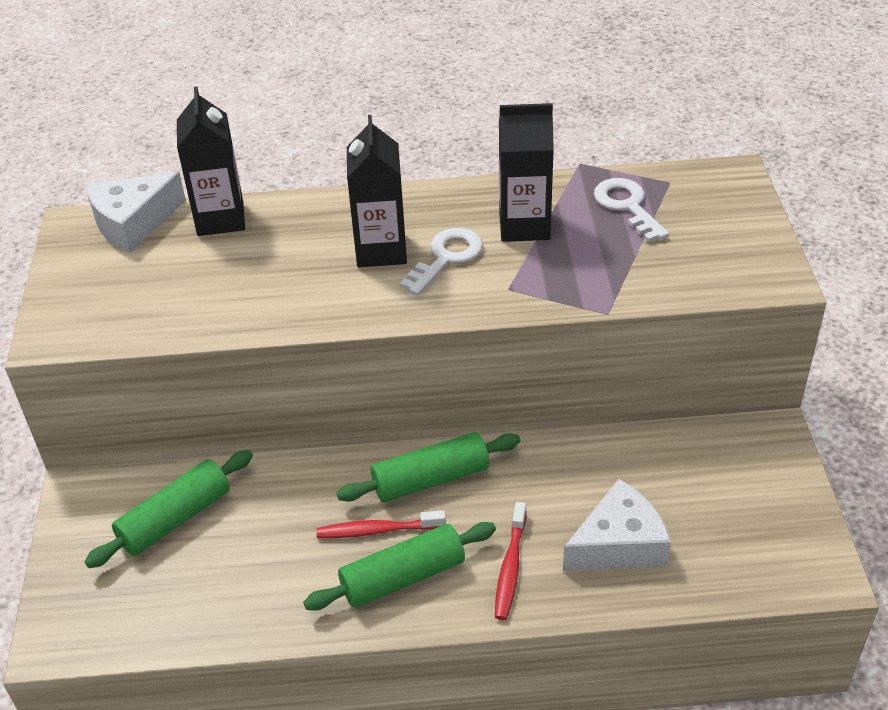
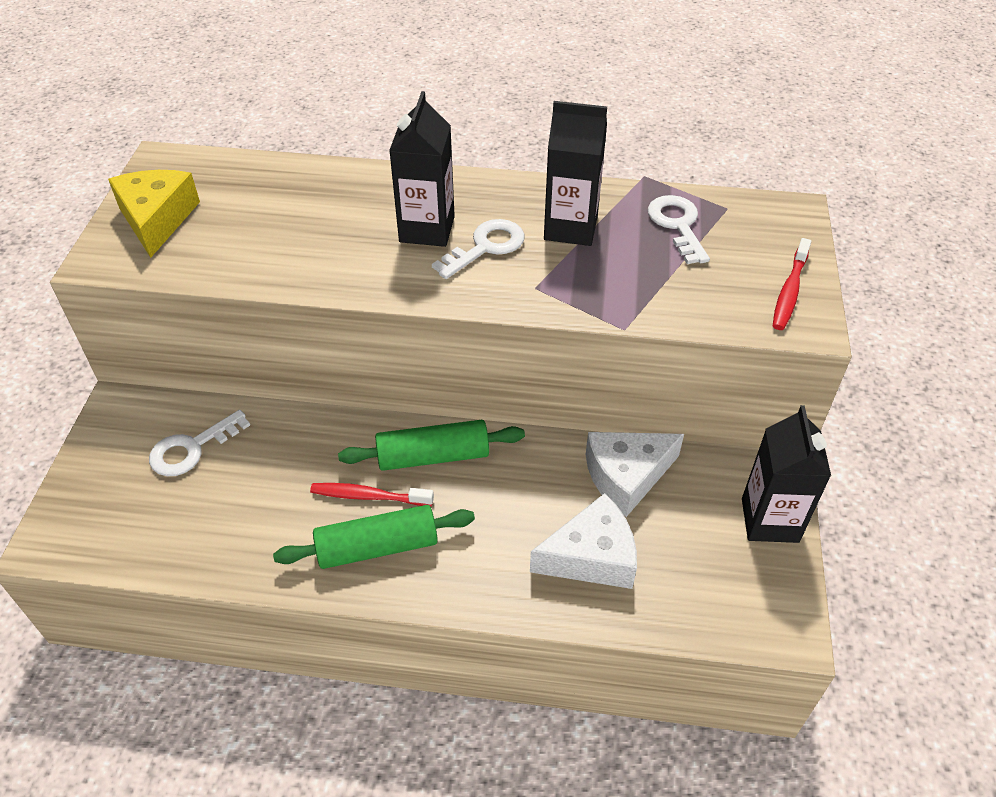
camera: 10 degrees right, 5 degrees up
green rolling pin [84,450,253,568] -> white key [149,410,250,476]
white cheese [86,172,186,253] -> white cheese moved to [586,432,684,517]
black carton [177,86,245,236] -> black carton moved to [742,405,831,543]
red toothbrush [495,502,527,620] -> red toothbrush moved to [773,238,811,330]
none -> yellow cheese [108,170,200,258]

